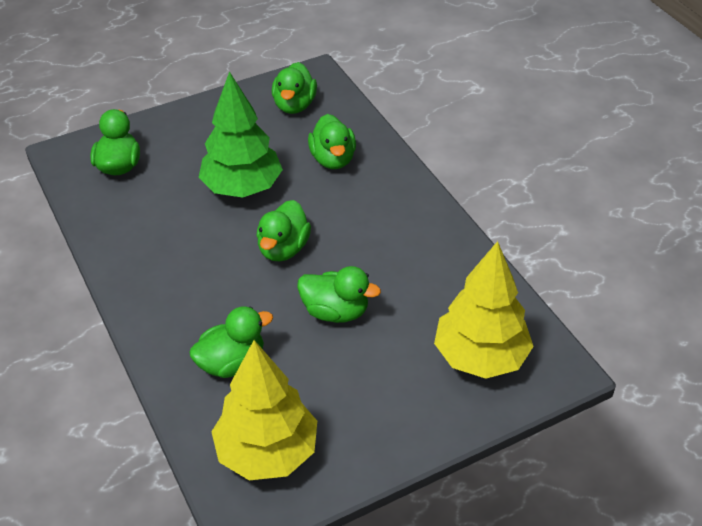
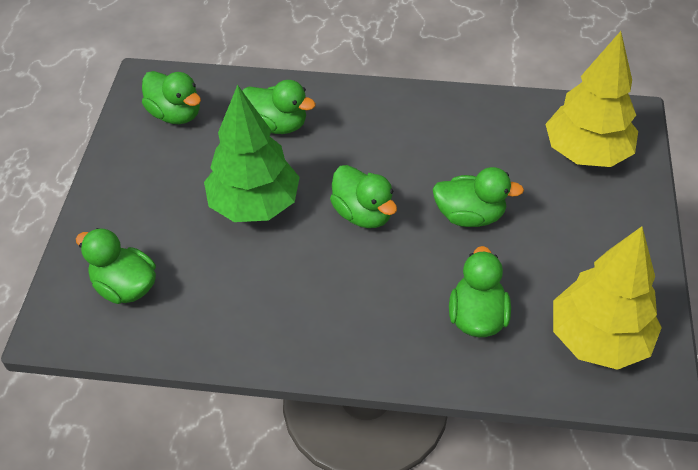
camera: 55 degrees left, 5 degrees up
green duck [297,266,381,323] -> green duck turned 45 degrees clockwise [433,167,524,227]

